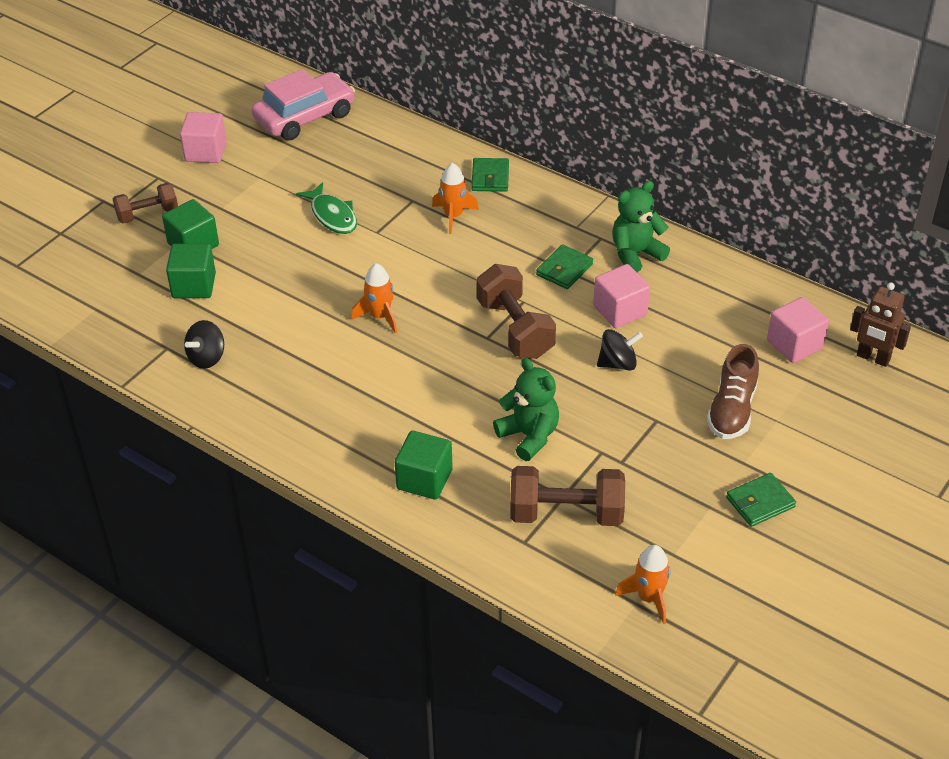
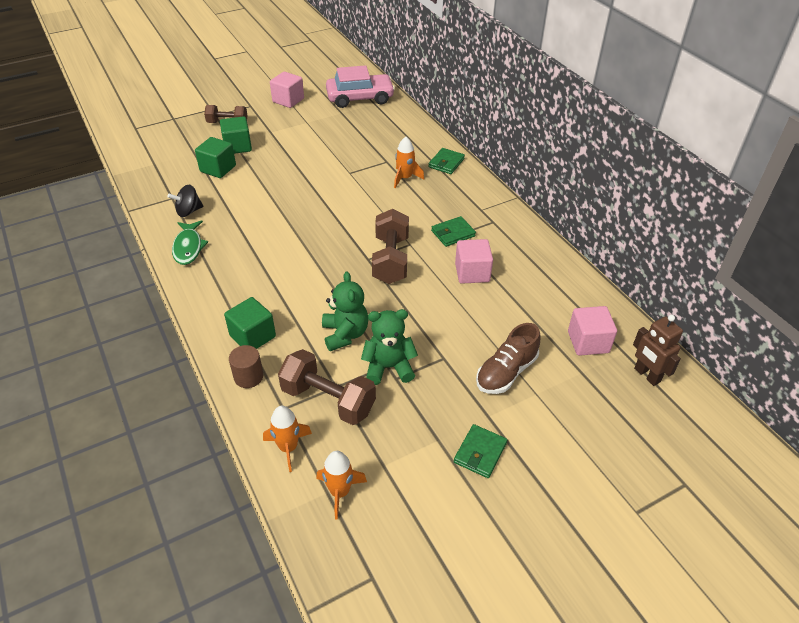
camera: 25 degrees right, 0 degrees up
green fish [296,182,357,234] -> green fish moved to [172,220,208,265]
orange rocket [351,263,397,333] -> orange rocket moved to [263,406,312,472]
black spinning top [597,329,643,370] -> none
green teddy bear [612,181,670,272] -> green teddy bear moved to [361,309,418,385]
green wallet [726,473,796,527] -> green wallet turned 60 degrees counterclockwise [454,424,507,478]
none -> brown cylinder [229,345,263,388]

